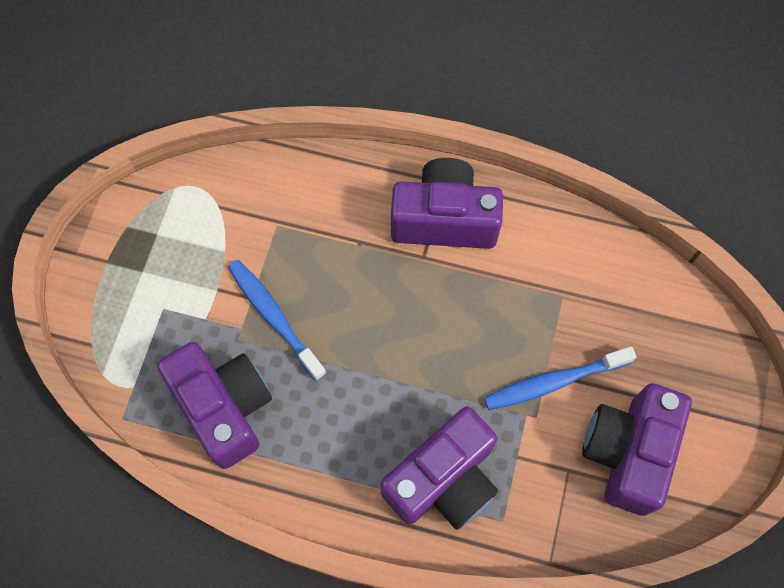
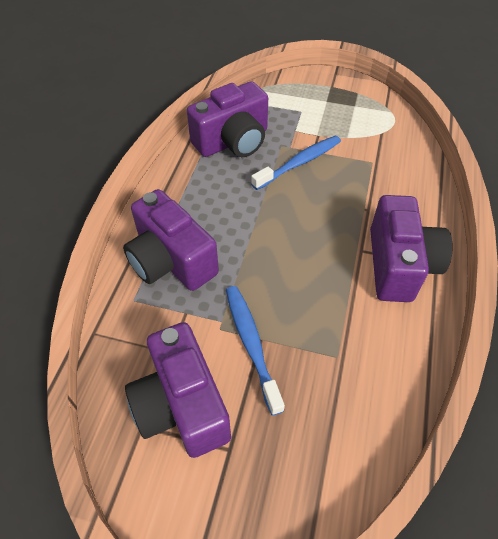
camera: 90 degrees right, 15 degrees down
purple camera [582,383,692,516] -> purple camera turned 135 degrees counterclockwise [125,322,231,458]

